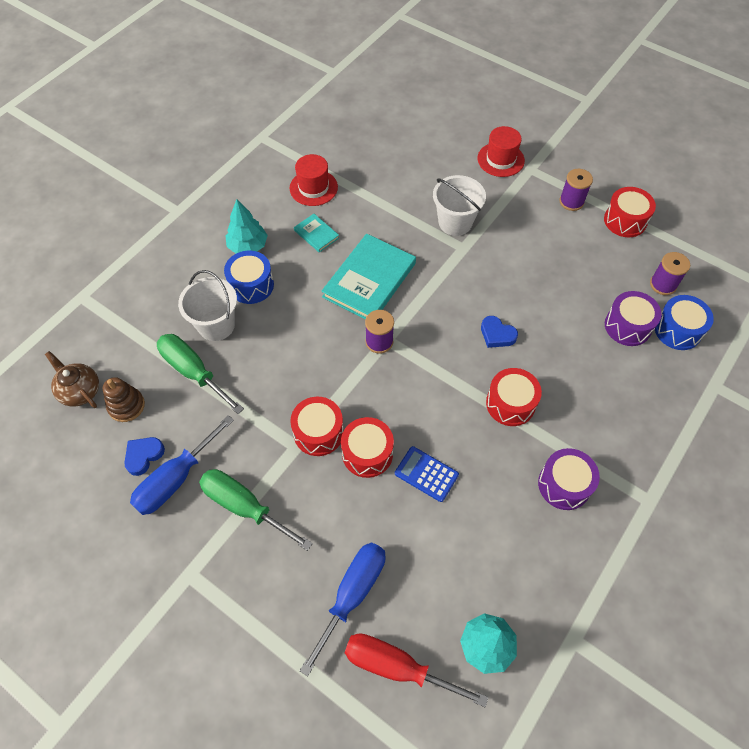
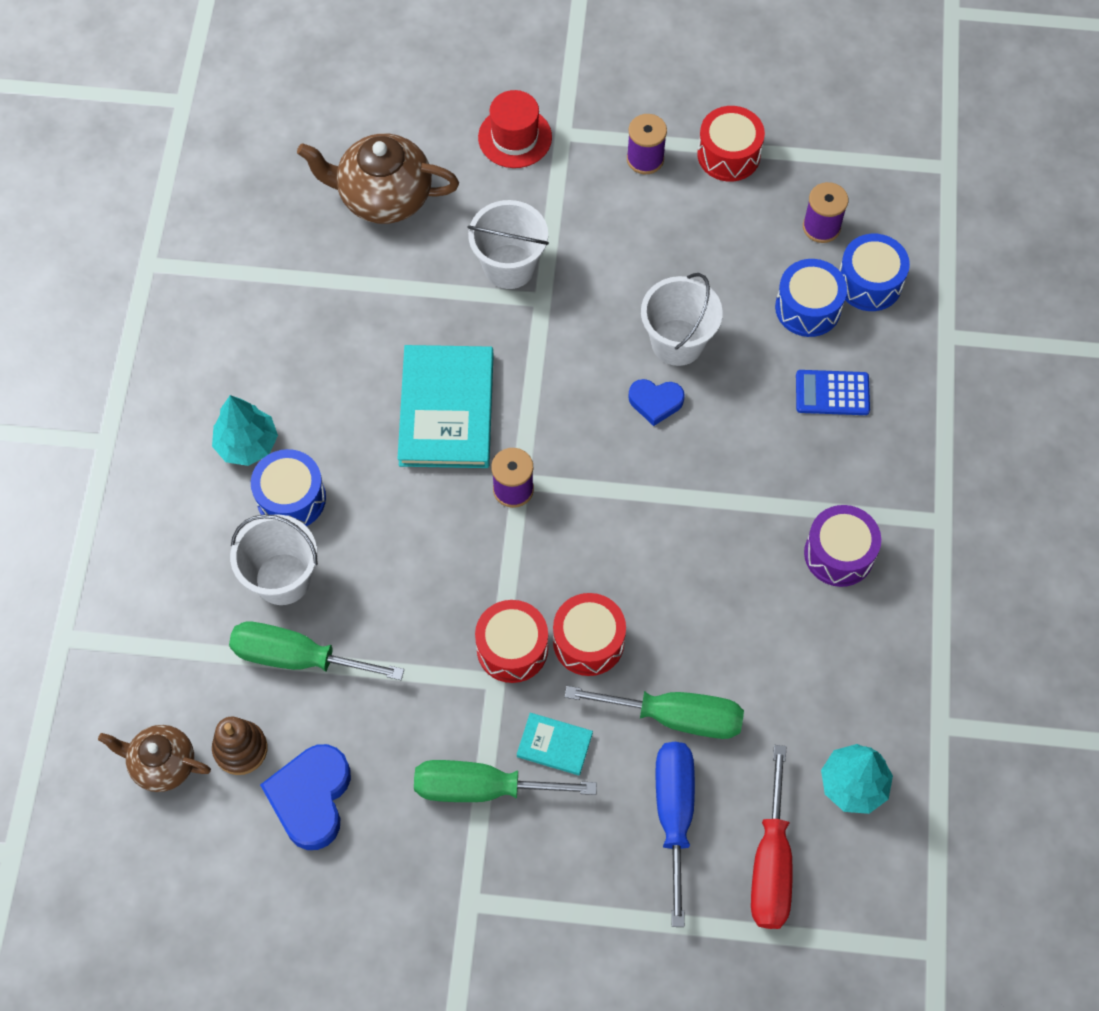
camera: 30 degrees left, 5 degrees up
blue heart [124,437,165,476] -> blue heart [260,744,351,850], size x1.68
blue screwdriver [130,415,234,515] -> none
red hat [289,154,338,206] -> none
turquoise book [294,214,339,252] -> turquoise book moved to [517,713,593,775]
red screwdriver [345,633,488,707] -> red screwdriver turned 75 degrees counterclockwise [751,745,793,929]
blue calculator [395,446,459,502] -> blue calculator moved to [796,370,870,415]
red drum [486,368,542,426] -> none
purple drum [605,291,662,346] -> blue drum [775,259,847,337]
none -> brown teapot [297,133,459,224]
none -> green screwdriver [565,686,744,739]
none -> white bucket [641,273,723,366]

